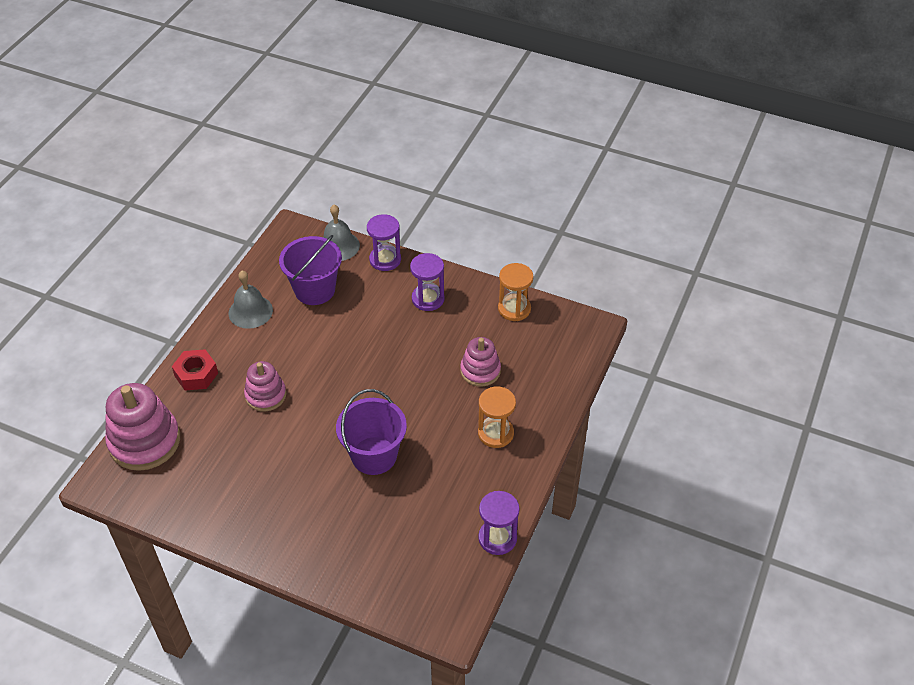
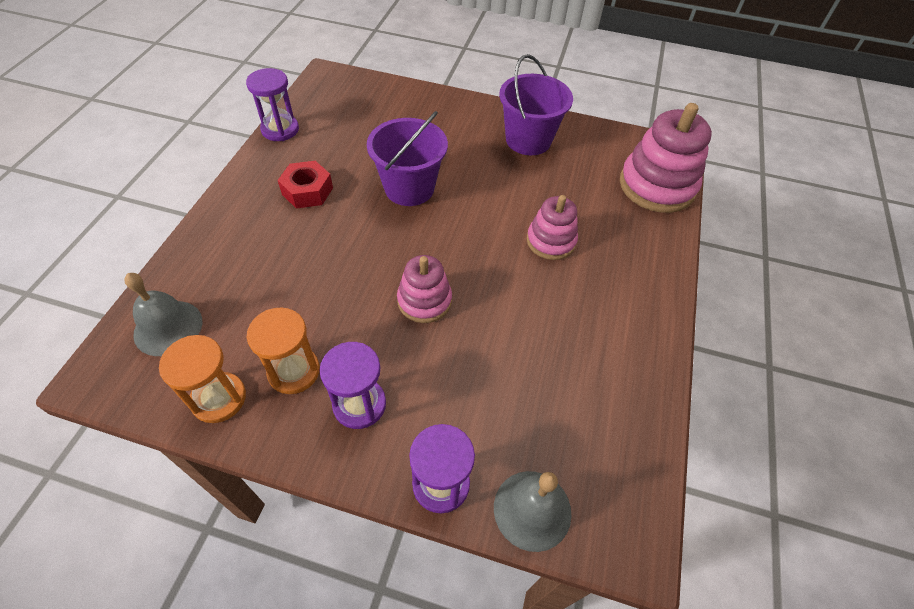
camera: 170 degrees right, 5 degrees up
red nut [172,349,218,391] -> red nut moved to [278,161,333,209]
grey bell [229,271,273,329] -> grey bell moved to [124,273,202,356]
purple bucket [279,235,342,305] -> purple bucket moved to [499,54,573,155]
pink stacking toy [460,337,501,387] -> pink stacking toy moved to [397,255,452,323]
orange hourglass [478,387,516,448] -> orange hourglass moved to [247,308,320,394]

